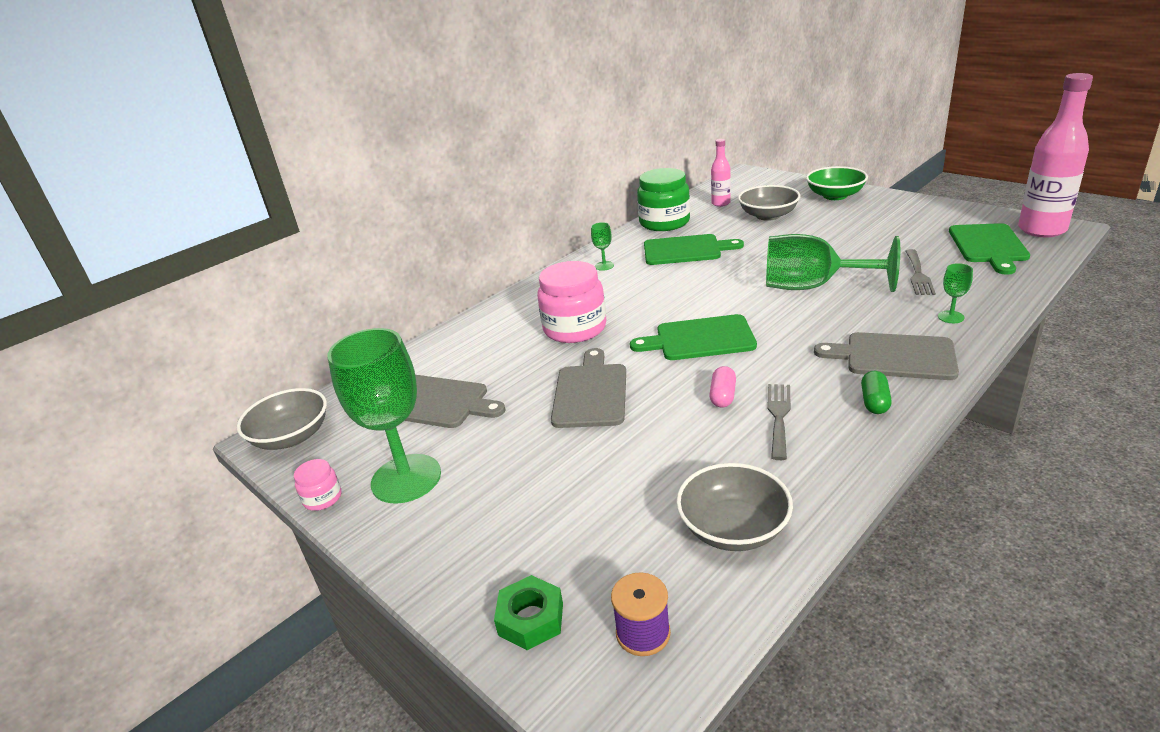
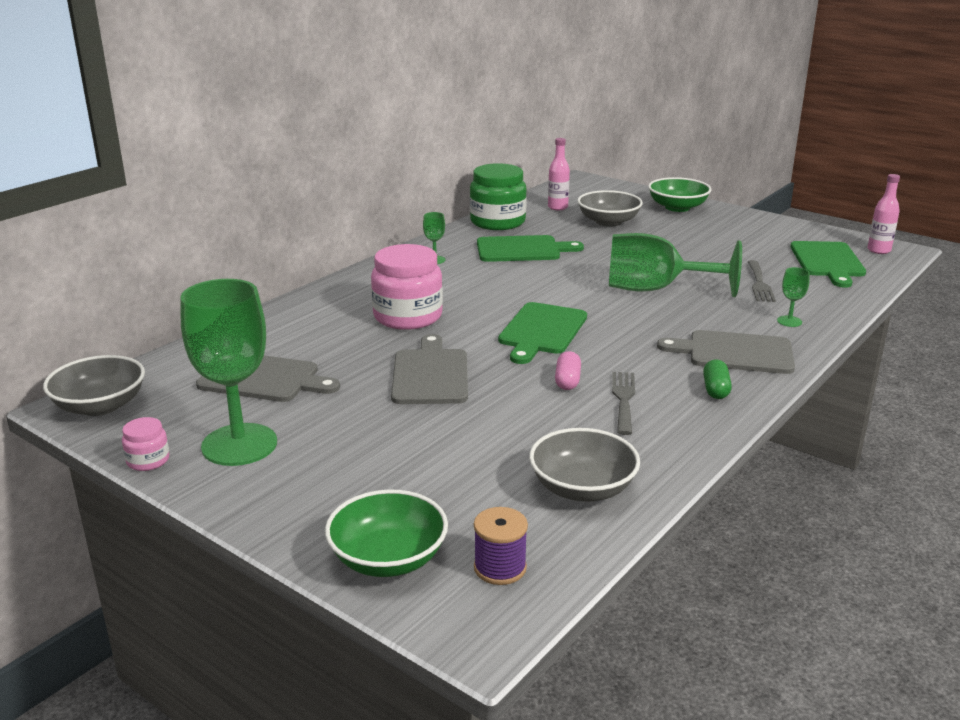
camera: 10 degrees left, 5 degrees down
green nut [494,575,563,650] -> green bowl [325,490,448,577]
green cutting board [630,314,757,360] -> green cutting board turned 60 degrees counterclockwise [498,302,587,364]
pink bottle [1018,73,1093,237] -> pink bottle [867,174,900,254], size x0.52

